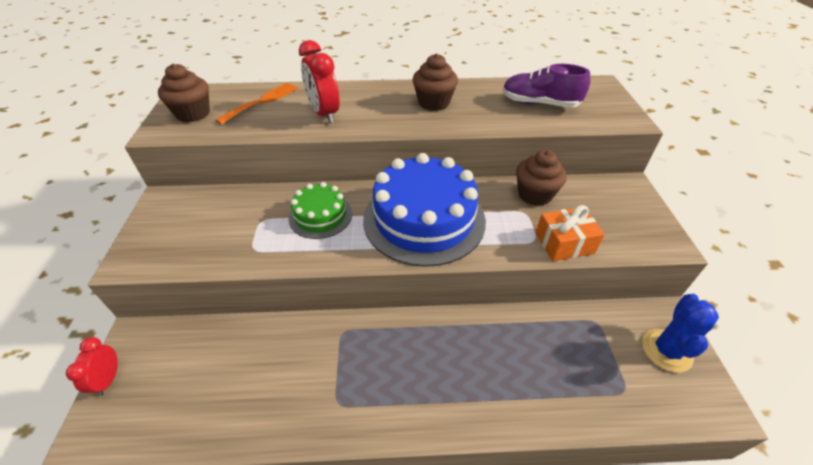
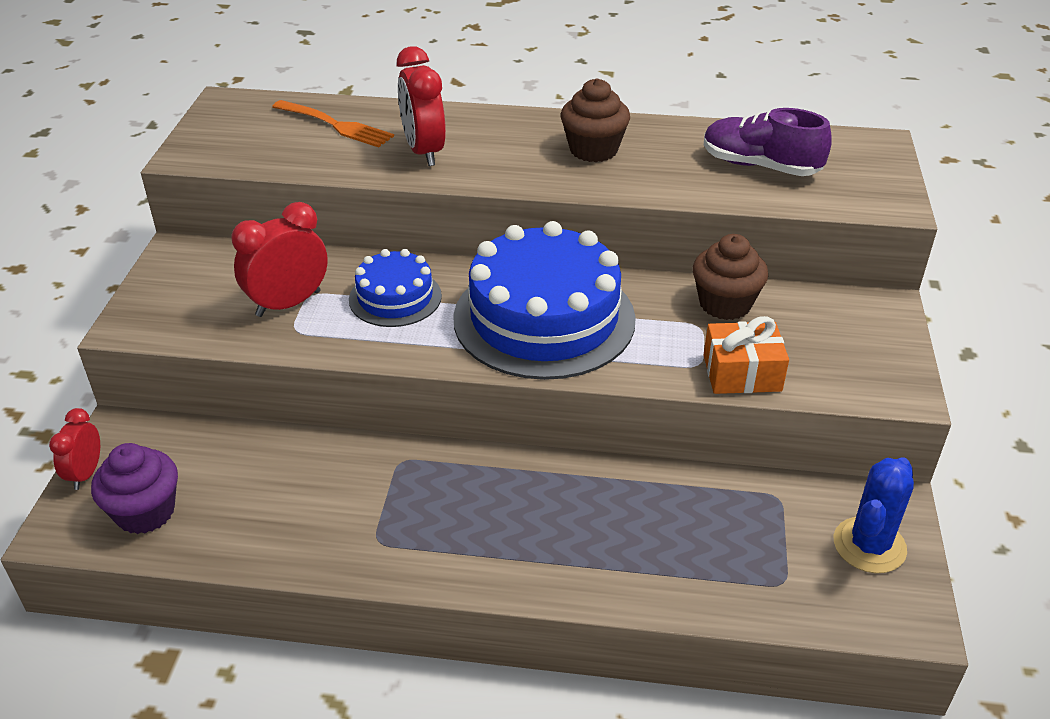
camera: 10 degrees right, 5 degrees down
brown cupcake [158,63,210,122] -> none
orange fork [215,83,298,125] -> orange fork turned 75 degrees clockwise [272,100,394,147]
green cake [289,182,352,239] -> blue cake [349,249,442,327]
none -> purple cupcake [91,443,178,534]
none -> red clock [232,202,328,317]

